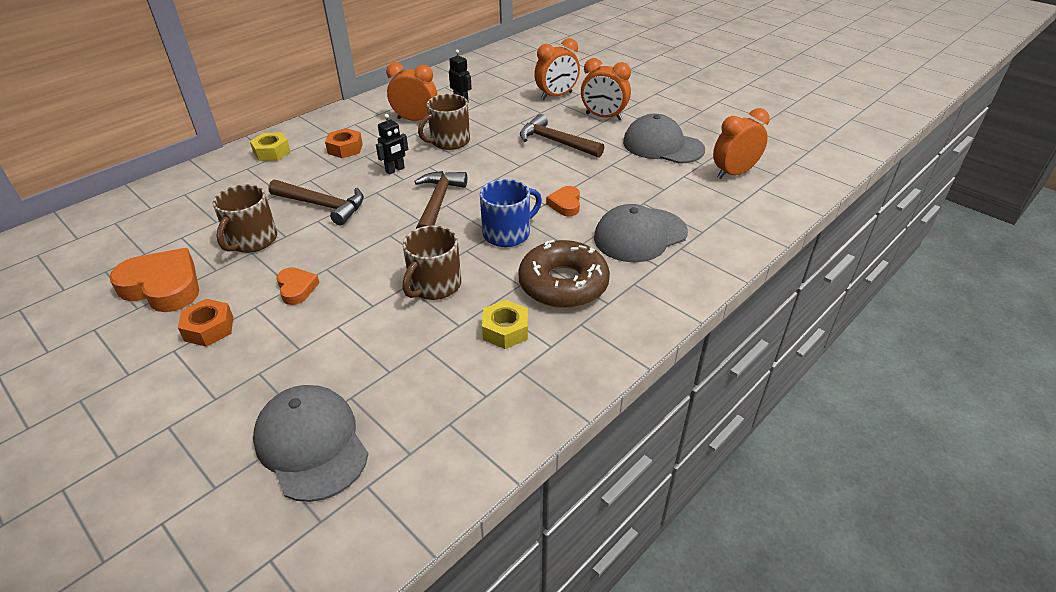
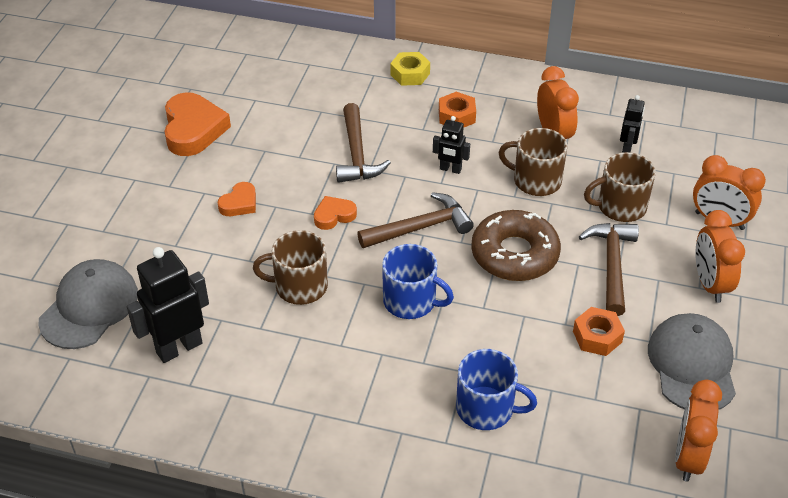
camera: 60 degrees right, 5 degrees up
orange nut [178,299,233,347] -> orange nut moved to [573,307,625,356]
brown mug [213,184,277,253] -> brown mug moved to [584,152,656,222]
yellow nut [482,300,528,349] -> none
brown donut [518,240,610,308] -> brown donut moved to [471,210,561,281]
orange heart [546,186,580,216] -> orange heart moved to [314,196,357,230]
grey cap [594,204,688,262] -> blue mug [456,349,537,430]
orange clock [713,108,770,179] -> orange clock turned 105 degrees counterclockwise [675,380,722,482]
none -> black robot [127,247,209,363]

